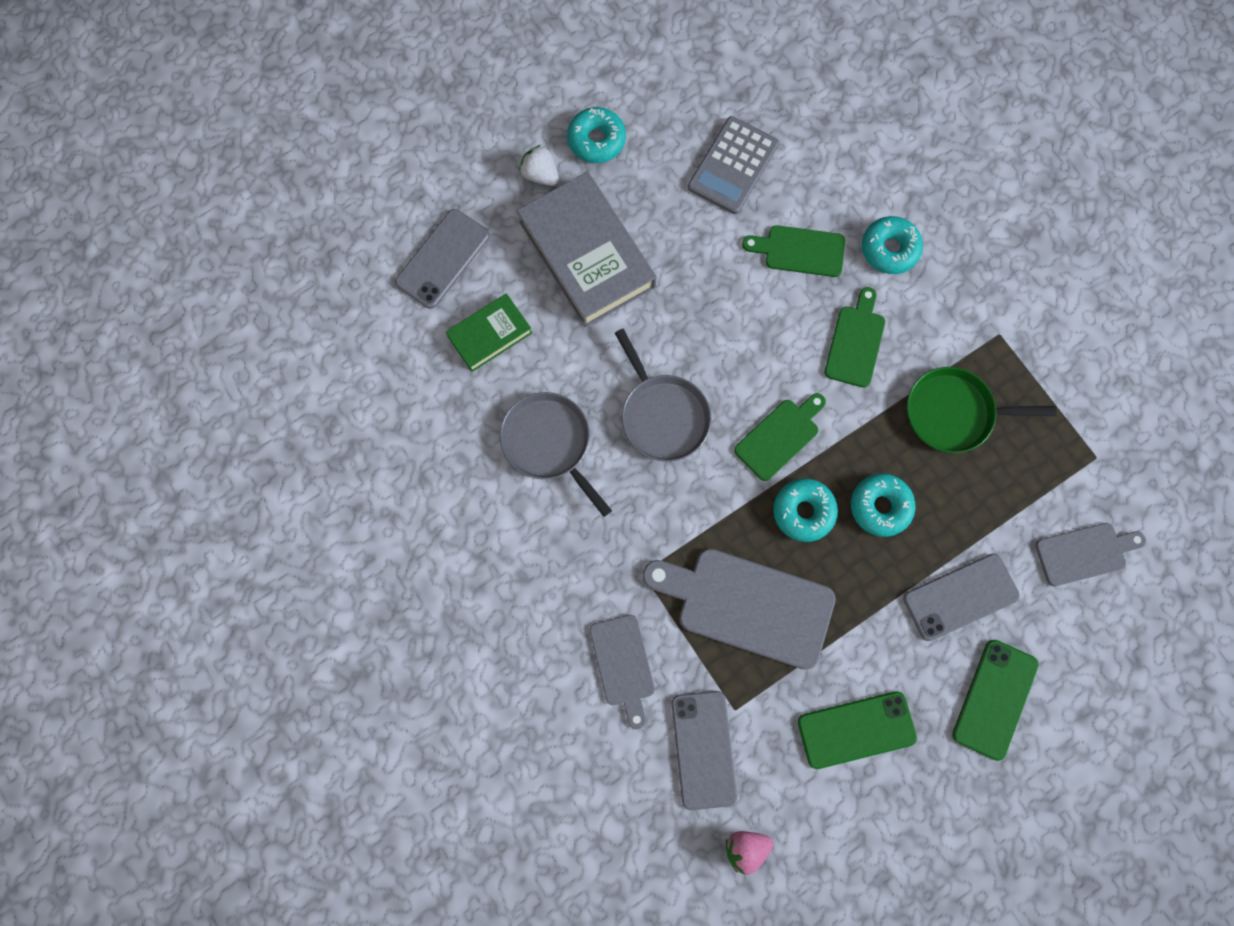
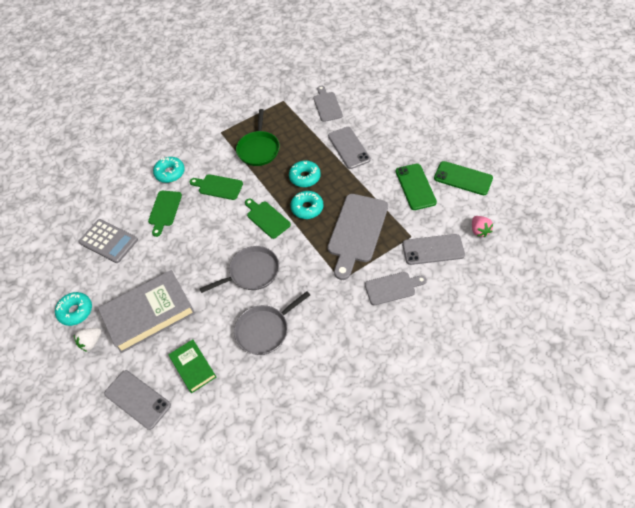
camera: 85 degrees left, 20 degrees down
green phone [952,640,1039,761] -> green phone moved to [434,161,493,195]

